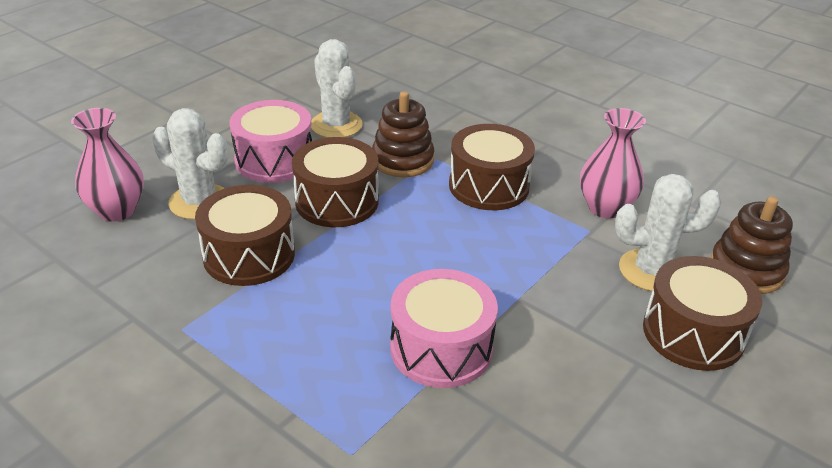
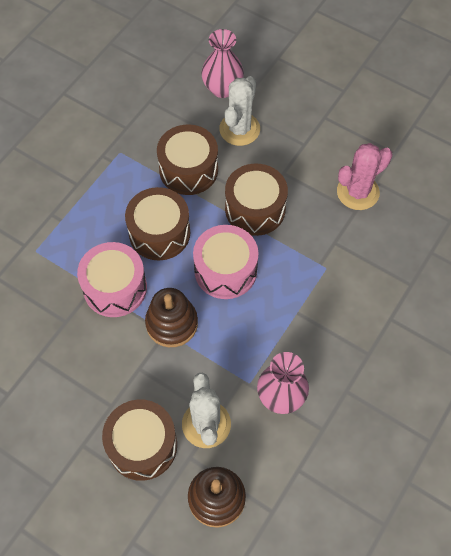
camera: 85 degrees right, 25 degrees up
pink drum [230,100,312,183] -> pink drum moved to [193,225,259,299]
white cactus [311,39,363,138] -> pink cactus [337,143,392,210]
brown stacking toy [372,92,434,177] -> brown stacking toy moved to [145,288,198,347]
brown drum [449,124,535,210] -> brown drum moved to [125,187,190,260]

